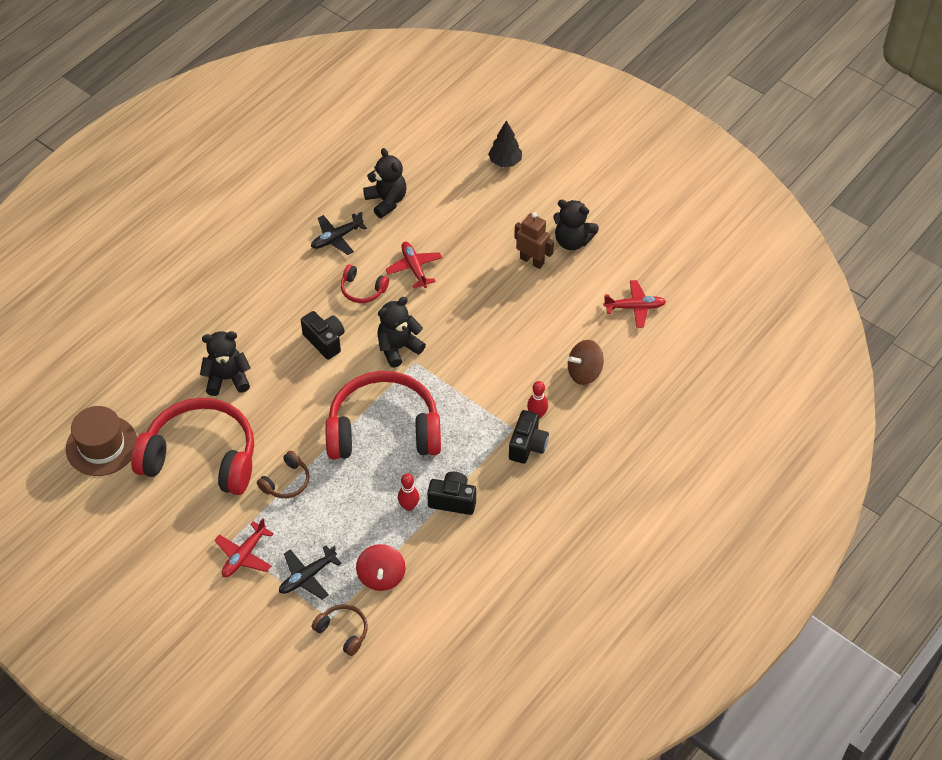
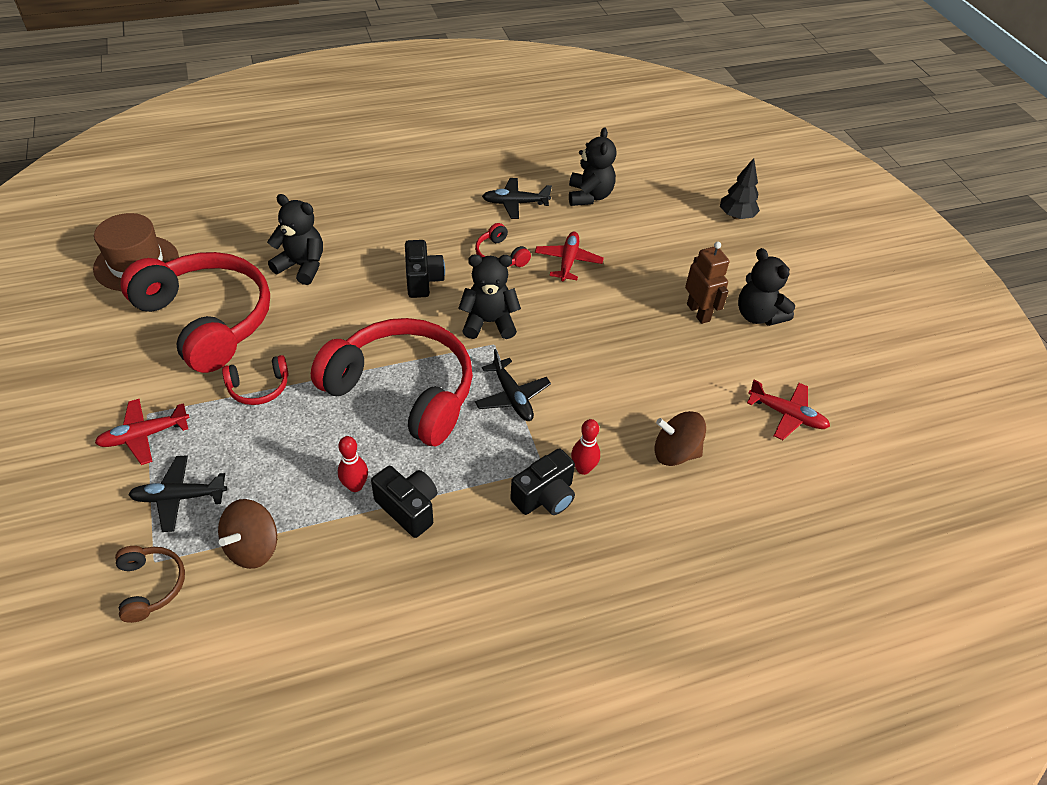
camera: 30 degrees right, 5 degrees down
brown headphones [257,451,310,498] -> red headphones [222,355,289,405]
red spinning top [356,544,406,591] -> brown spinning top [218,499,277,569]
none -> black plane [475,349,551,421]

